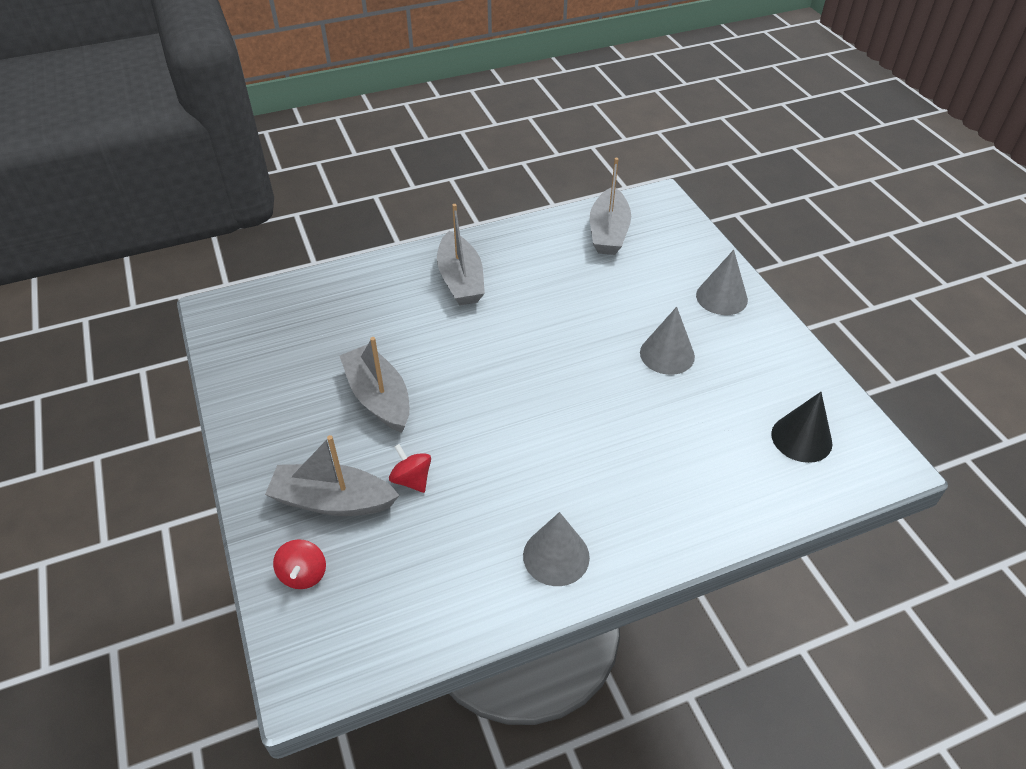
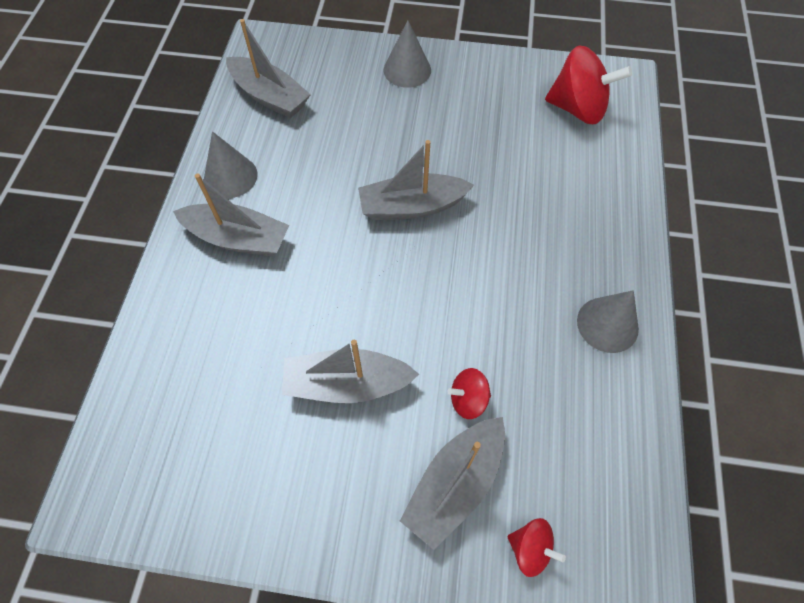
camera: 60 degrees left, 15 degrees up
grey cone [640,307,695,375] -> grey cone moved to [204,131,258,198]
black cone [771,392,833,463] -> red spinning top [545,45,632,124]
none -> grey boat [358,140,474,220]

